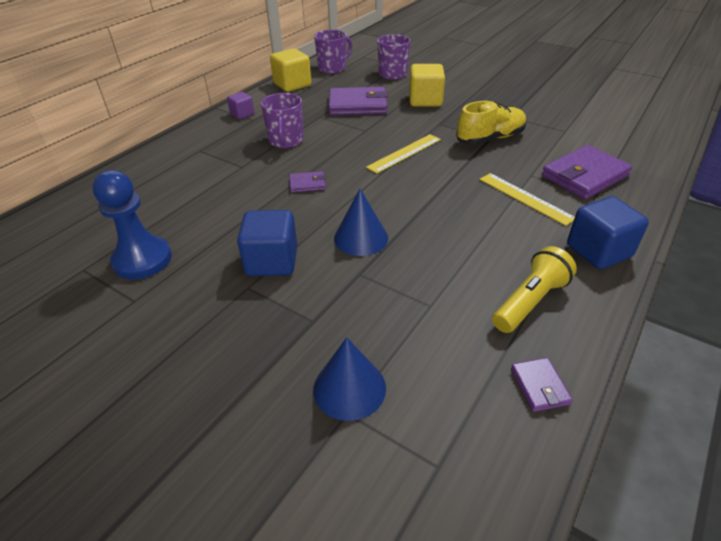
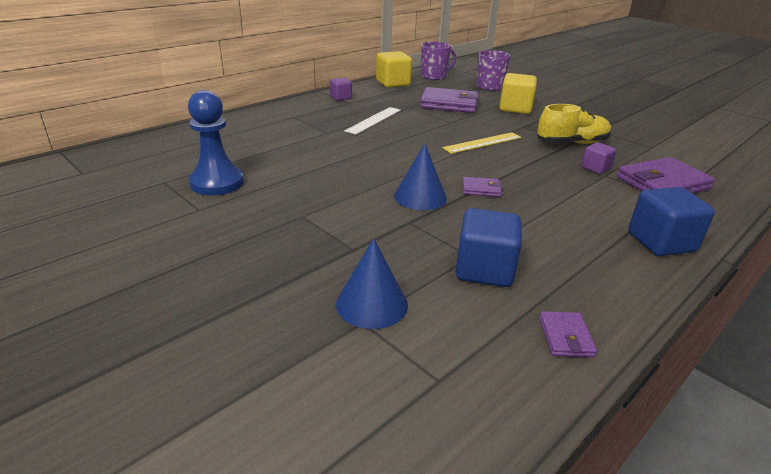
camera: 10 degrees right, 10 degrees down
blue cube [237,210,297,276] -> blue cube moved to [456,208,522,287]
purple mug [261,93,304,148] -> white ruler [344,107,401,135]
purple wallet [290,171,325,193] -> purple wallet moved to [462,177,502,197]
yellow ruler [480,173,575,226] -> none
yellow flashlight [492,246,577,333] -> none
none -> purple cube [581,142,617,174]

